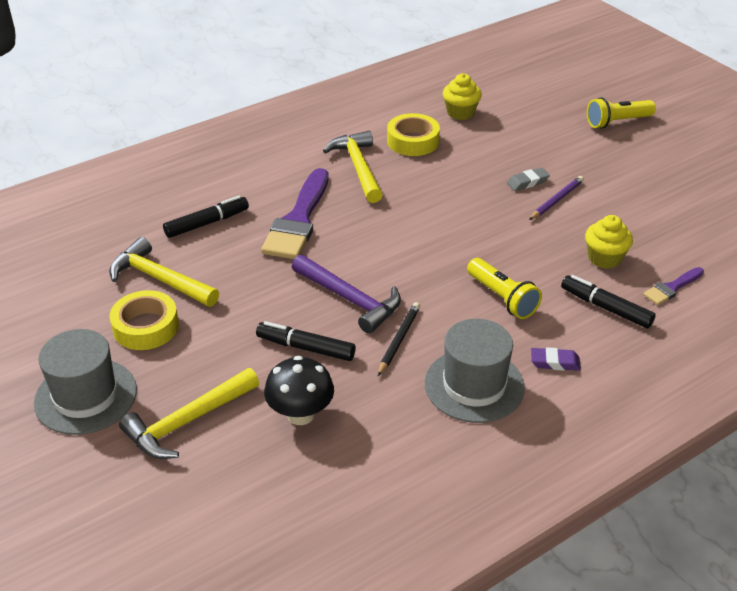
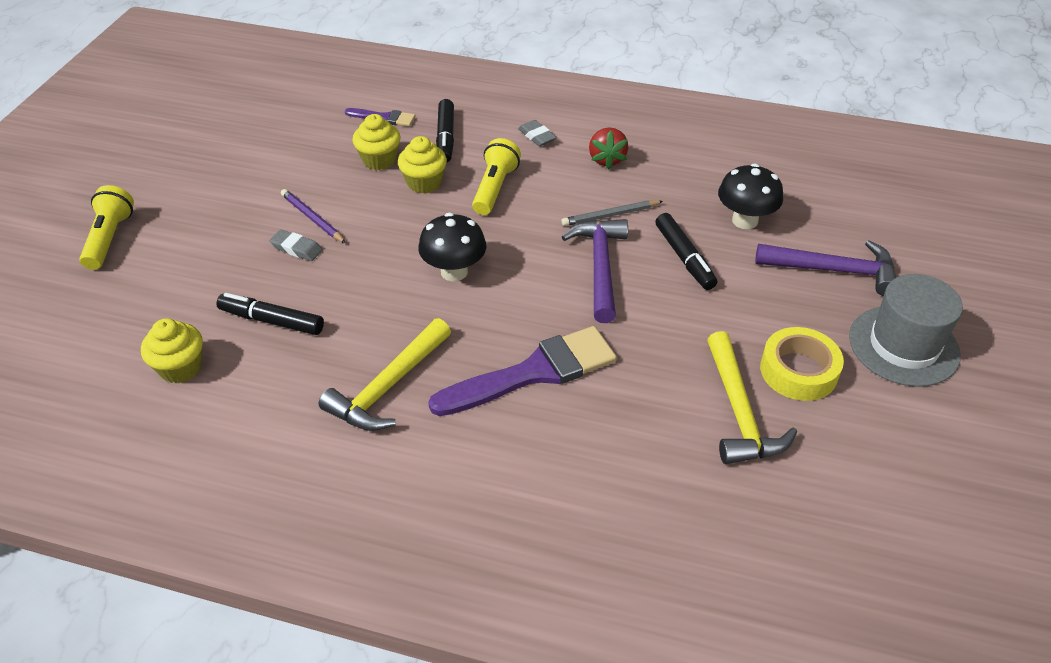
camera: 130 degrees left, 5 degrees up
yellow hammer [119,368,259,459] -> purple hammer [755,240,896,296]
black marker [163,196,249,238] -> black marker moved to [217,293,324,335]
black pencil [378,302,420,376] -> grey pencil [561,200,663,226]
yellow tape [387,113,440,156] -> none
grey hat [425,319,525,423] -> red strawberry [589,127,629,169]
purple pencil [529,176,584,220] -> purple pencil turned 45 degrees clockwise [281,189,346,243]
purple eraser [531,347,581,371] -> grey eraser [518,120,557,146]
yellow flashlight [587,97,656,129] -> yellow flashlight turned 120 degrees counterclockwise [79,185,134,270]
none -> yellow cupcake [398,136,447,194]
none -> black mushroom [418,213,486,281]

